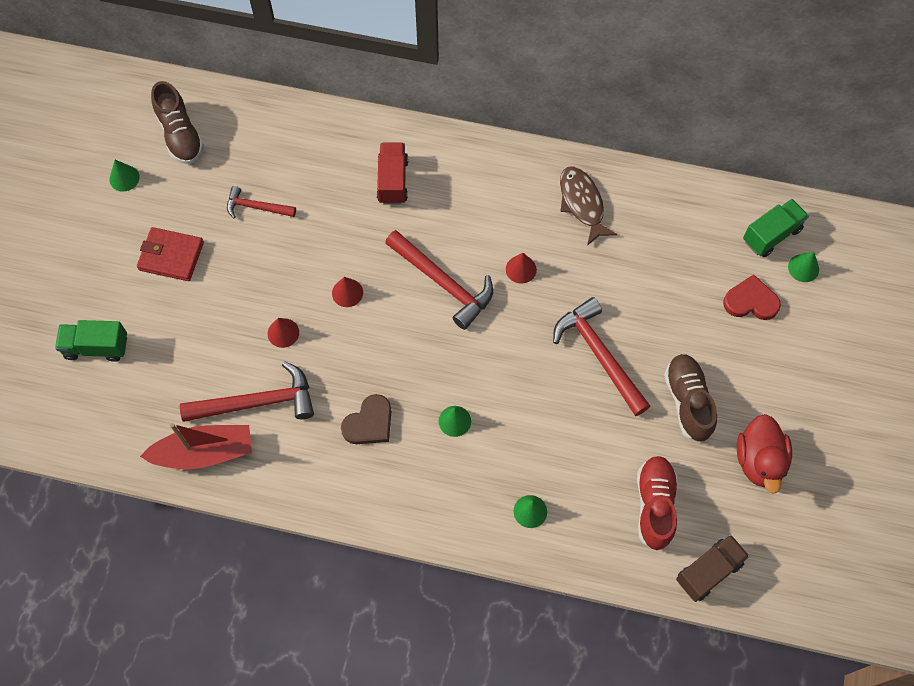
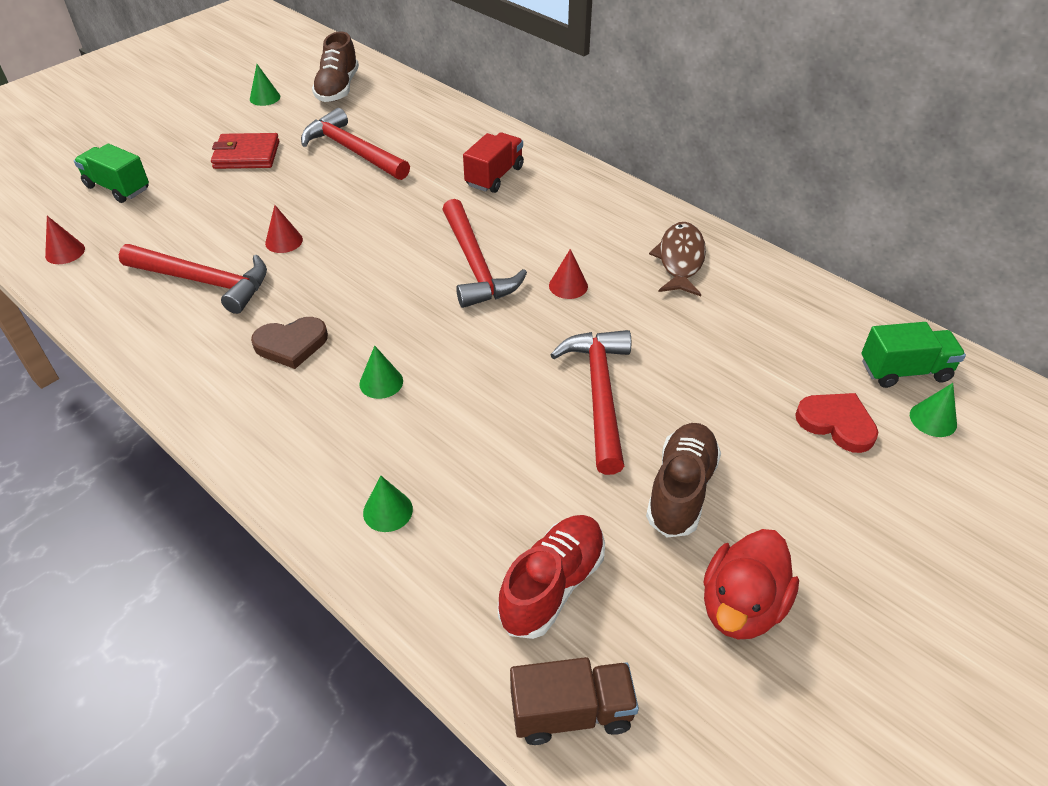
camera: 30 degrees right, 20 degrees down
red wallet [137,227,204,281] -> red wallet turned 45 degrees counterclockwise [211,133,279,169]
red boat [140,423,252,469] -> none
red hammer [227,186,296,218] -> red hammer [301,108,410,180], size x1.73
red cone [332,277,363,307] -> red cone moved to [45,216,85,264]

